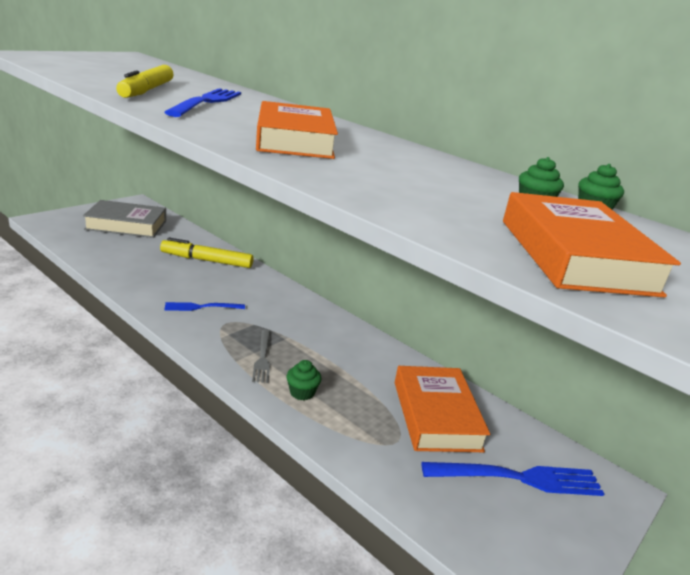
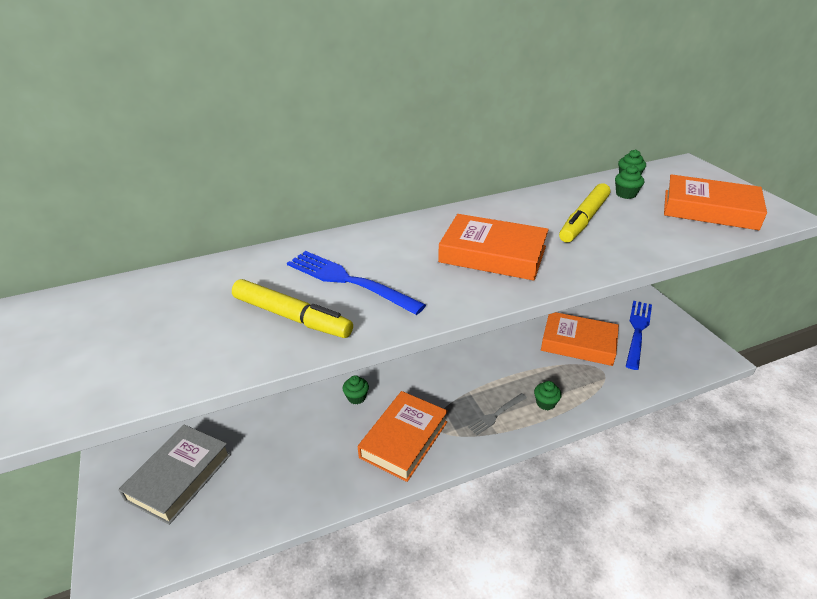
camera: 60 degrees left, 10 degrees up
yellow marker [160,238,254,268] -> yellow marker moved to [559,183,610,243]
blue fork [164,302,245,311] -> orange book [358,391,448,482]
grey fork [252,330,270,383] -> grey fork turned 120 degrees clockwise [468,393,527,435]
none -> green cupcake [343,375,369,405]

